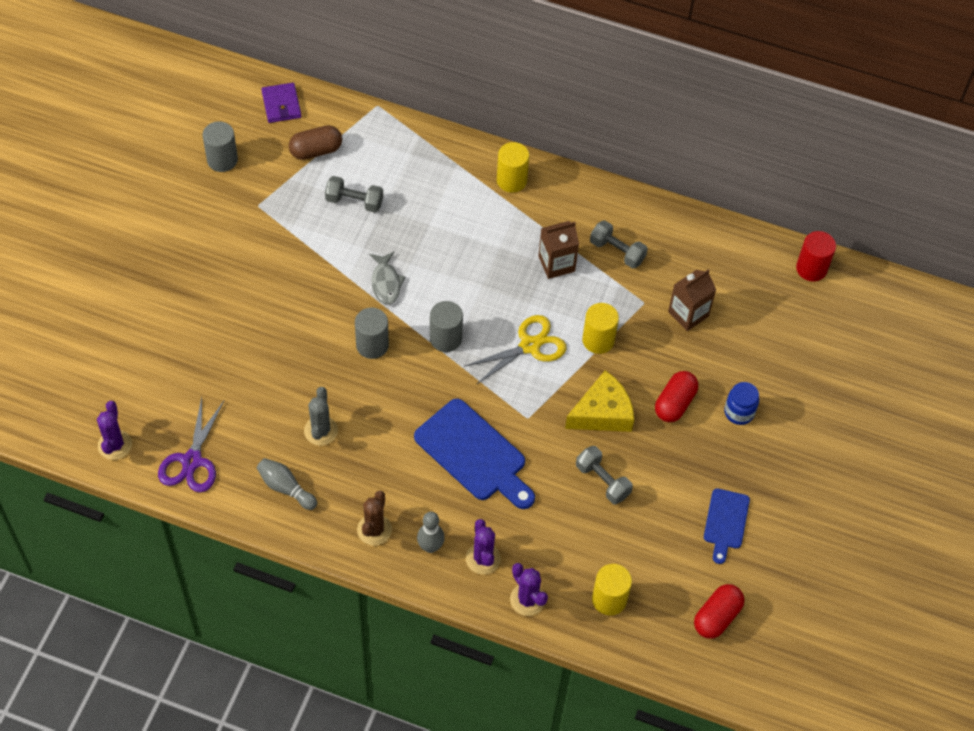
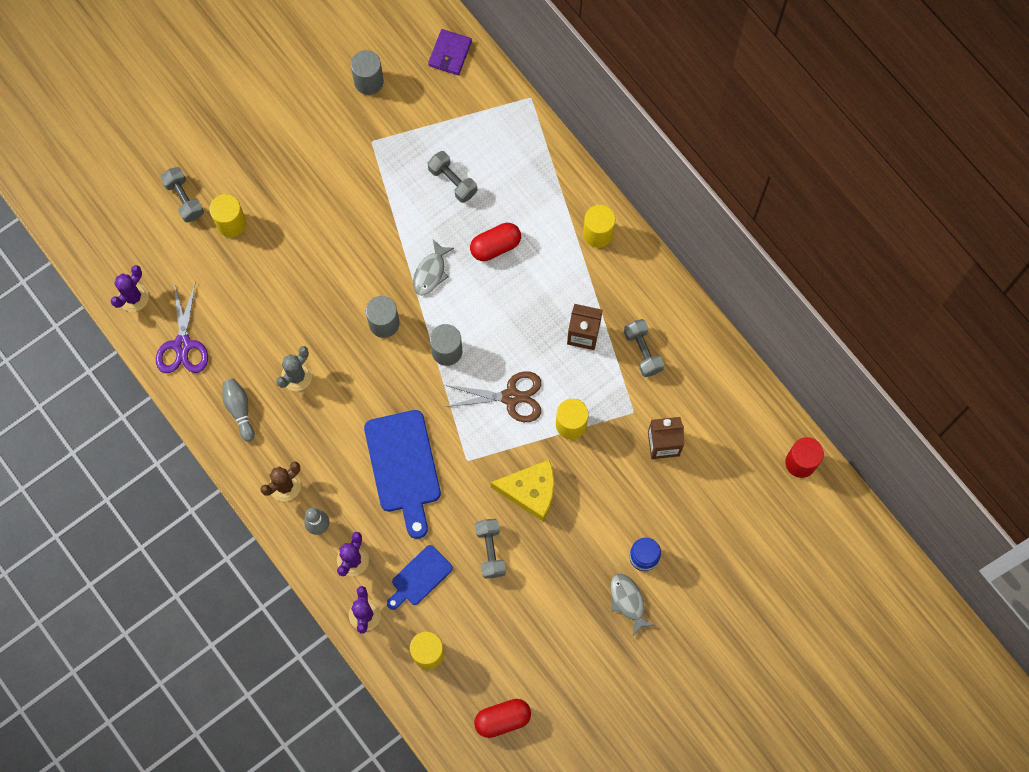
camera: 35 degrees right, 15 degrees up
purple scissors [158,397,225,493] -> purple scissors turned 45 degrees counterclockwise [156,281,208,373]
brown capsule [289,125,342,160] -> none
yellow scissors [464,315,567,385] -> brown scissors [445,371,541,422]
red capsule [655,371,698,422] -> red capsule moved to [470,223,521,261]
blue cutting board [704,488,750,564] -> blue cutting board moved to [387,545,453,610]
none -> grey dumbbell [160,167,204,223]
none -> yellow cylinder [209,194,246,237]
none -> grey fish [610,573,655,636]

